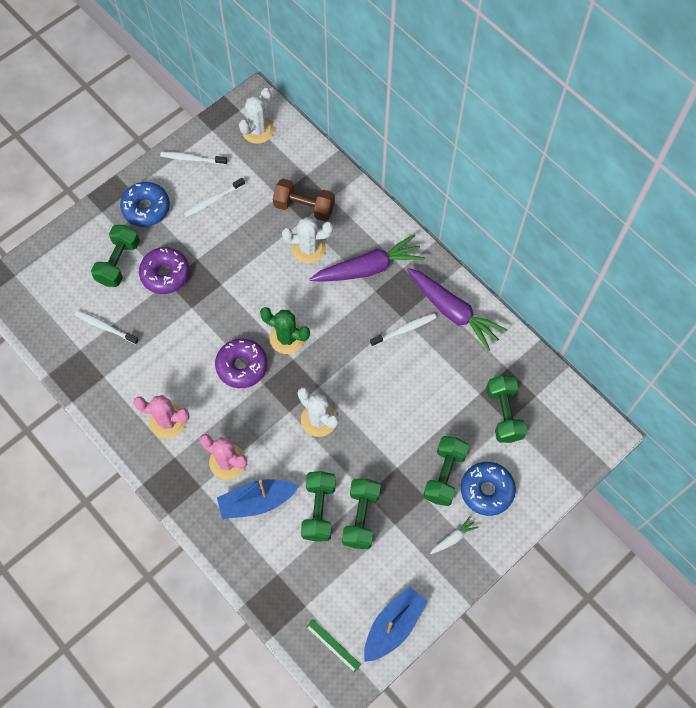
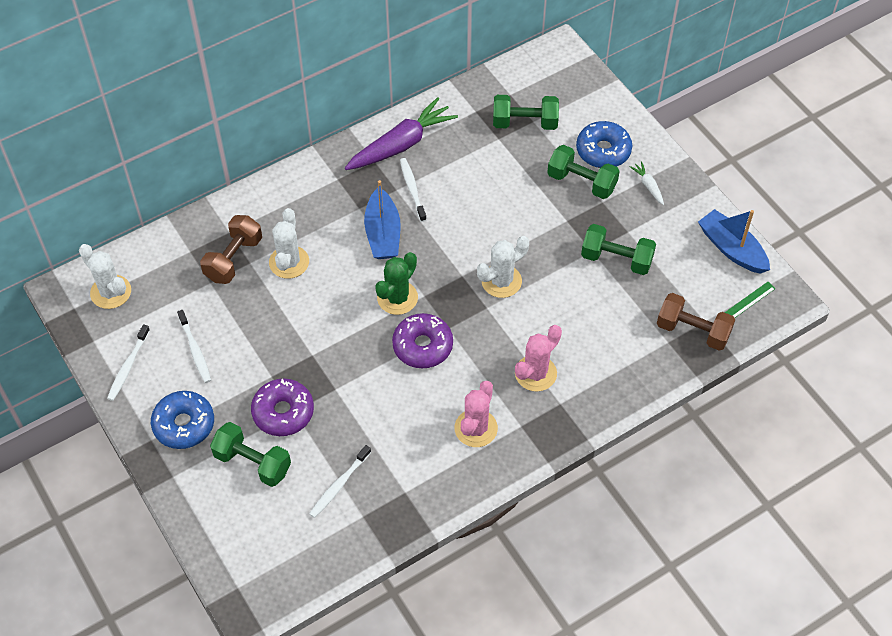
camera: 80 degrees left, 10 degrees down
blue boat [217,479,299,519] -> blue boat moved to [364,180,401,259]
green dumbbell [301,471,336,542] -> none
purple carrot [310,234,425,282] -> none
none -> brown dumbbell [657,293,735,351]

